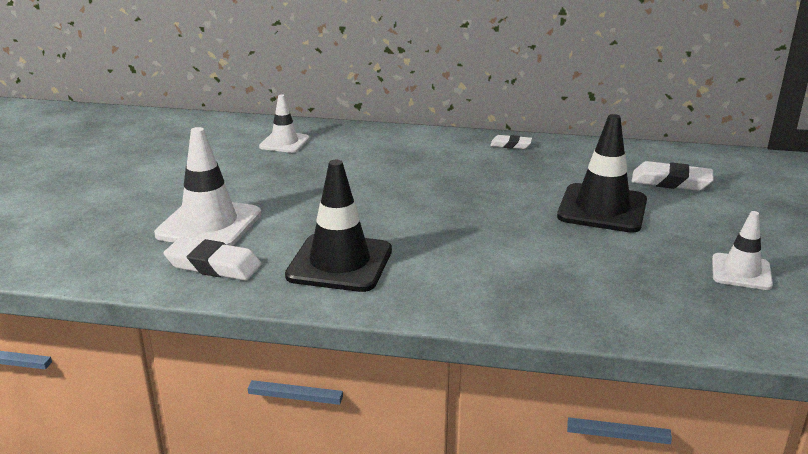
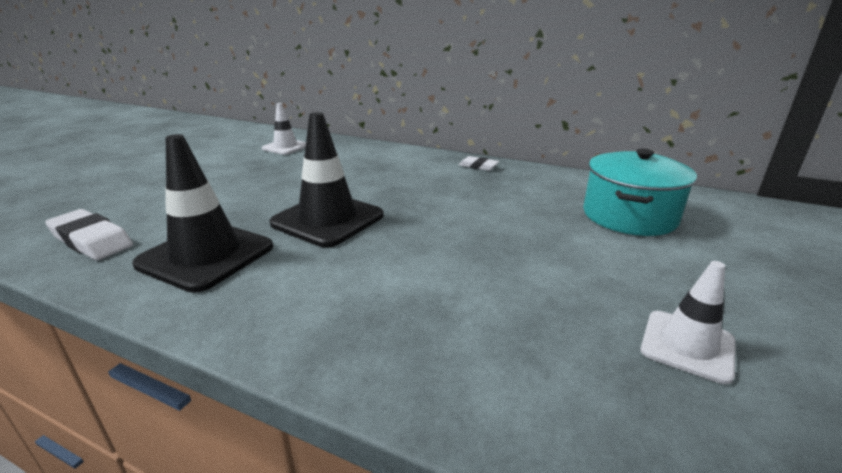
camera: 15 degrees right, 0 degrees up
white traffic cone [154,127,261,246] -> none
black traffic cone [557,114,647,233] -> black traffic cone moved to [269,112,383,247]
white eraser [632,161,714,191] -> turquoise pot [583,149,697,236]

